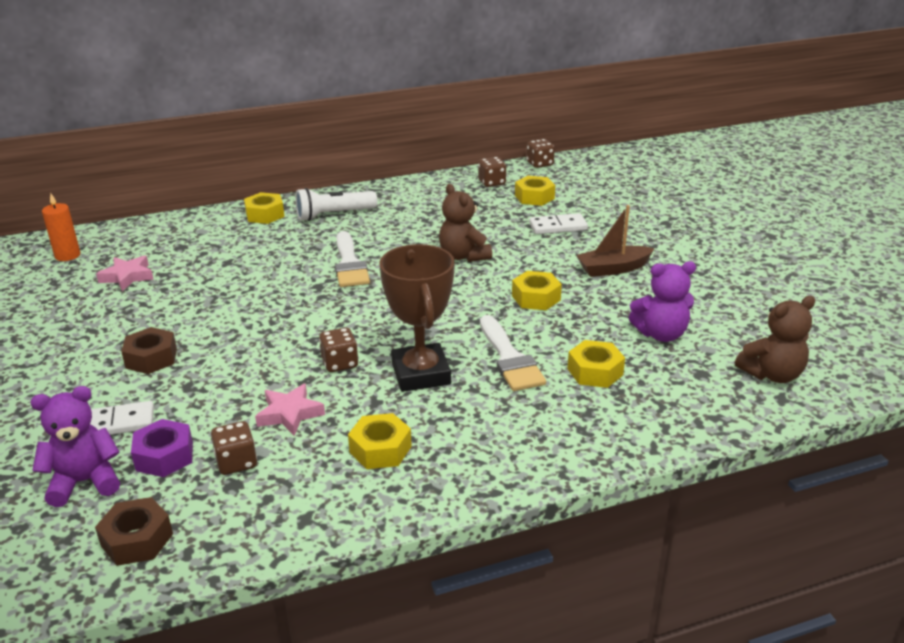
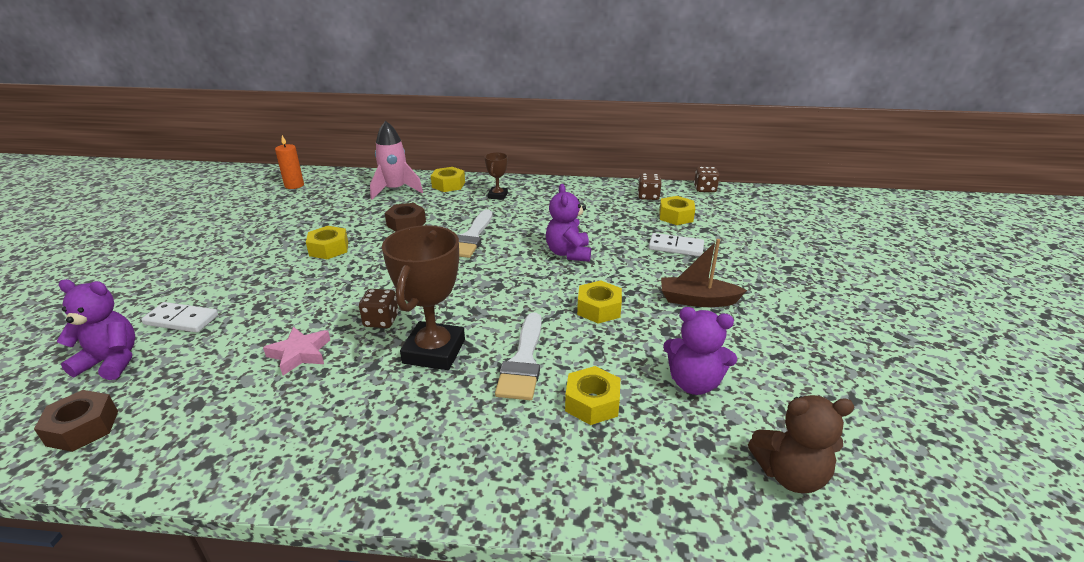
camera: 25 degrees right, 0 degrees up
pink star [96,255,154,291] -> none
brown nut [121,327,177,374] -> brown nut moved to [385,203,426,232]
purple nut [131,419,193,477] -> none
brown dice [211,421,257,475] -> none
white flashlight [295,188,377,221] -> brown trophy [485,152,508,200]
yellow nut [348,413,412,469] -> yellow nut moved to [306,226,348,259]
brown teddy bear [439,184,492,262] -> purple teddy bear [546,184,591,262]
none -> pink rocket [370,121,423,200]

